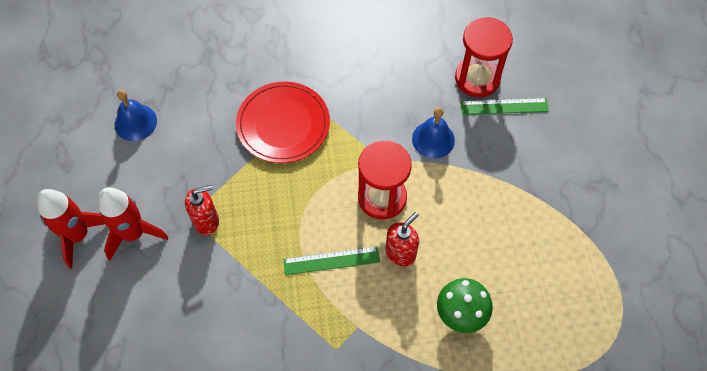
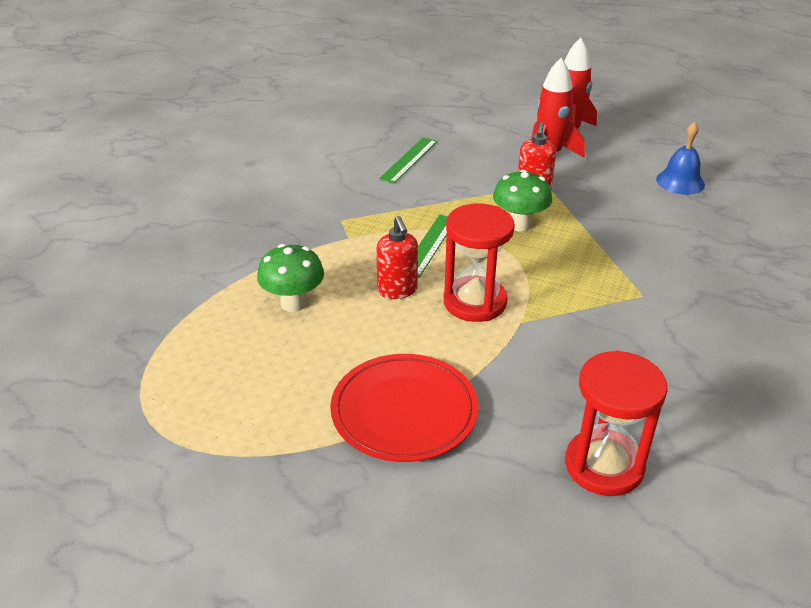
camera: 120 degrees right, 25 degrees down
red plate [236,82,330,163] -> red plate moved to [330,354,479,462]
blue bell [412,107,455,159] -> none
green ruler [461,98,549,115] -> green ruler moved to [379,138,437,184]
none -> green mushroom [493,170,552,231]

